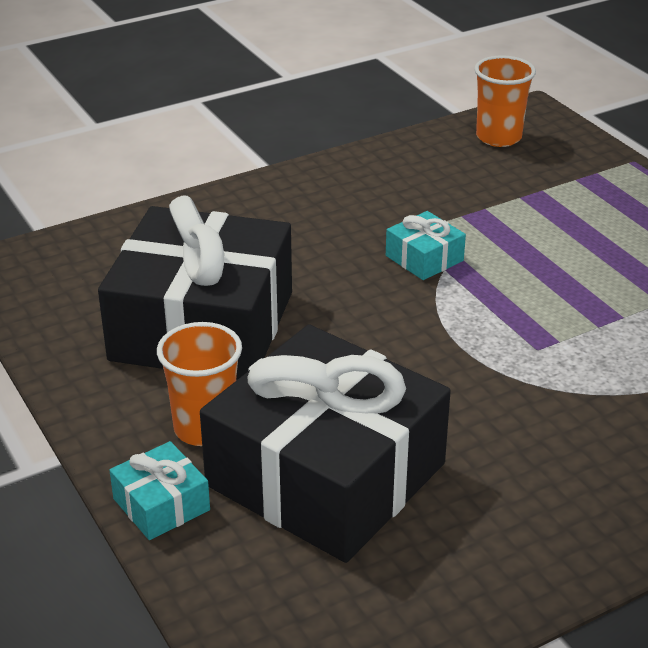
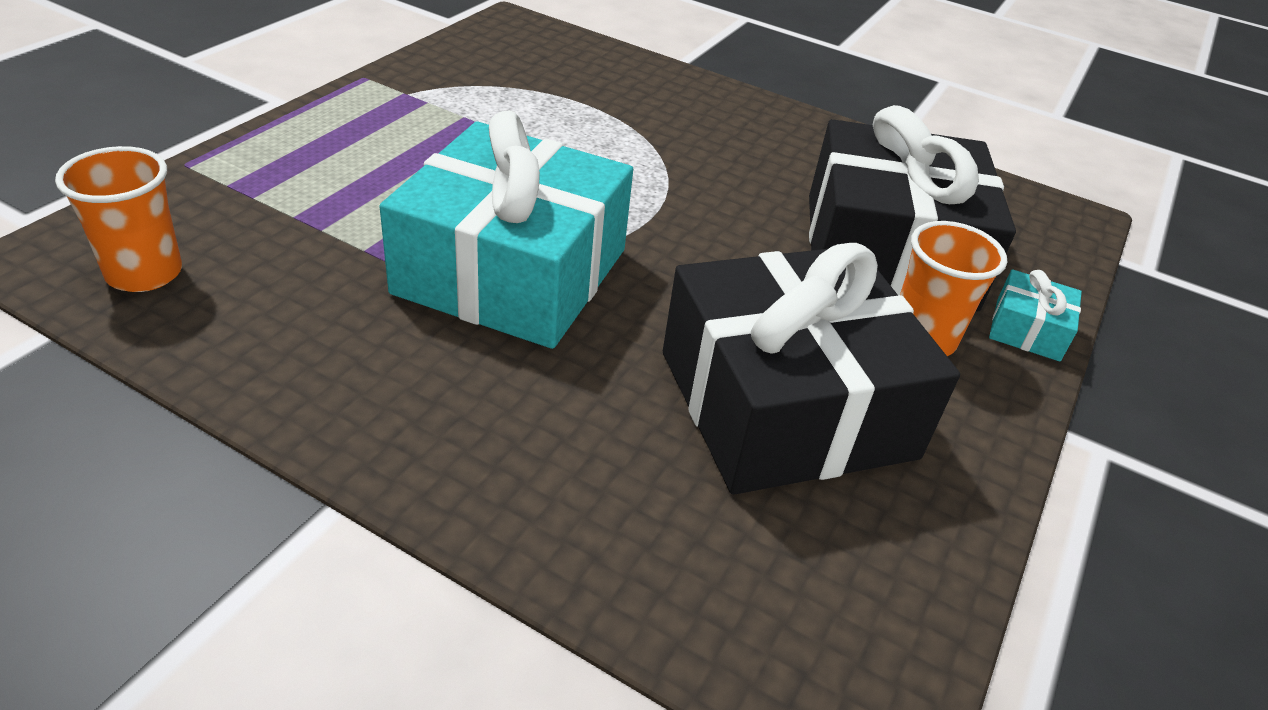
camera: 125 degrees left, 5 degrees up
turquoise gift [386,211,466,280] -> turquoise gift [379,110,633,349], size x2.49

